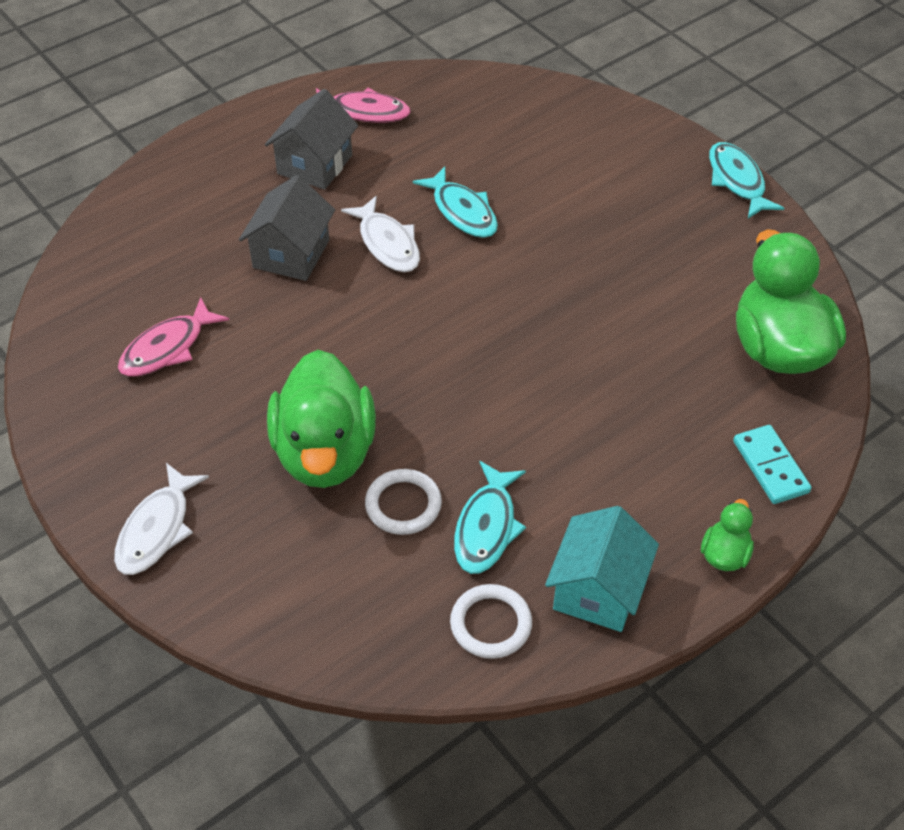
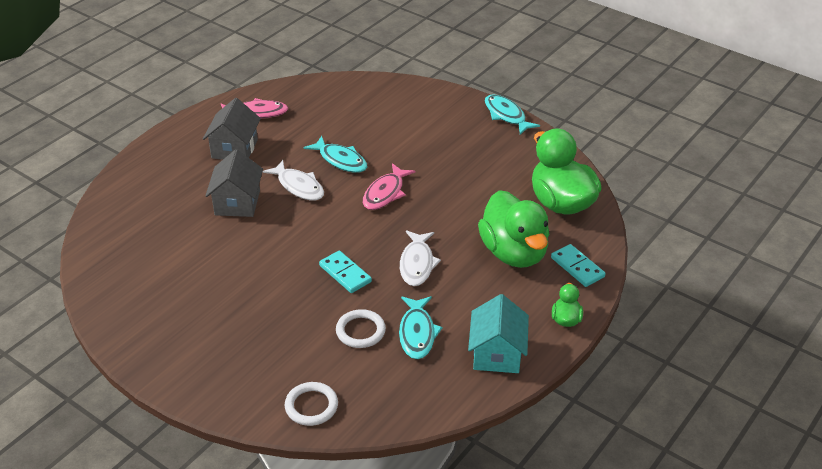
camera: 15 degrees left, 10 degrees down
white fish [114,463,209,575] -> white fish moved to [400,230,441,286]
pink fish [118,297,229,377] -> pink fish moved to [363,163,416,210]
green duck [267,350,376,488] -> green duck moved to [478,190,549,268]
white ring [450,584,532,659] -> white ring moved to [285,382,338,426]
none -> turquoise domino [319,251,372,293]

